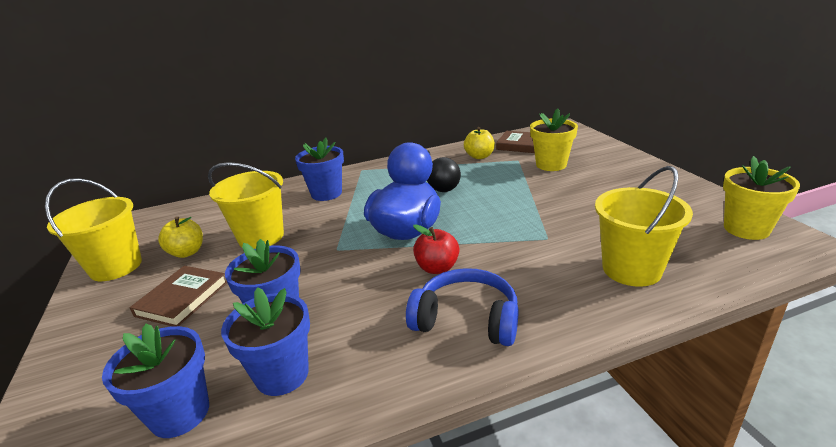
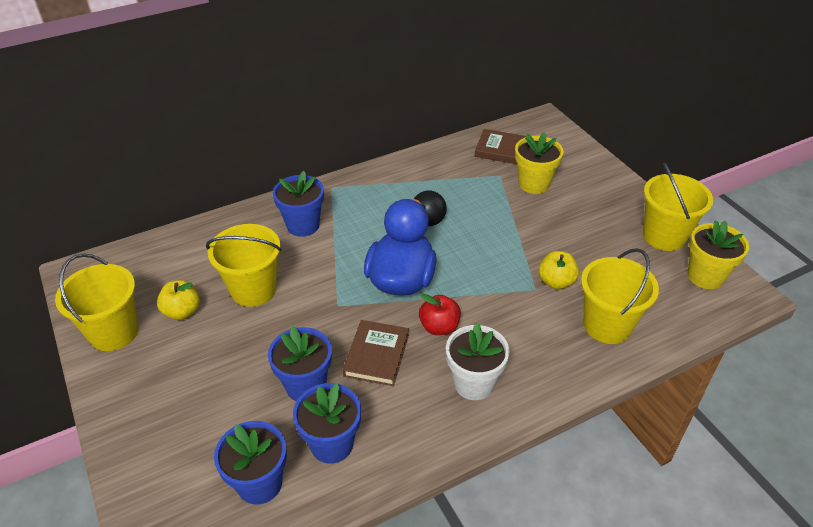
camera: 10 degrees left, 15 degrees up
brown book [129,266,227,326] -> brown book moved to [343,320,409,386]
blue headphones [406,268,519,346] -> white flower pot [446,323,510,400]
yellow apple [464,127,495,159] -> yellow apple moved to [539,251,579,289]
none -> yellow bucket [643,163,713,251]

